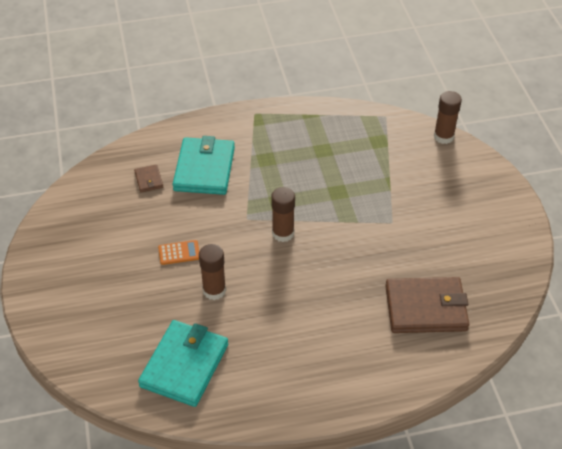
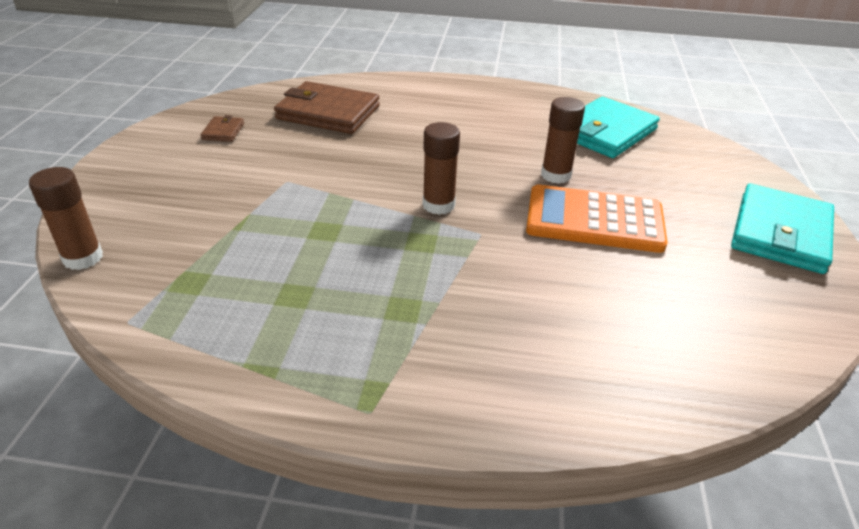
camera: 160 degrees left, 10 degrees down
brown wallet [134,165,163,192] -> brown wallet moved to [201,115,244,142]
orange calculator [158,240,199,265] -> orange calculator [526,184,668,253], size x2.27
turquoise wallet [173,136,235,195] -> turquoise wallet moved to [731,184,834,274]

